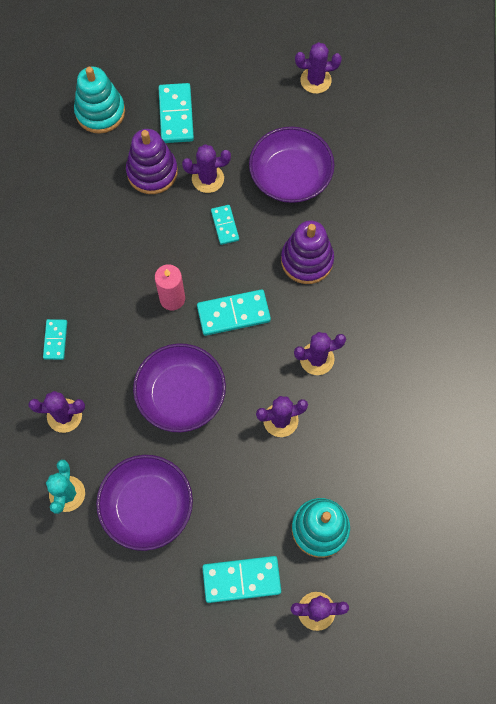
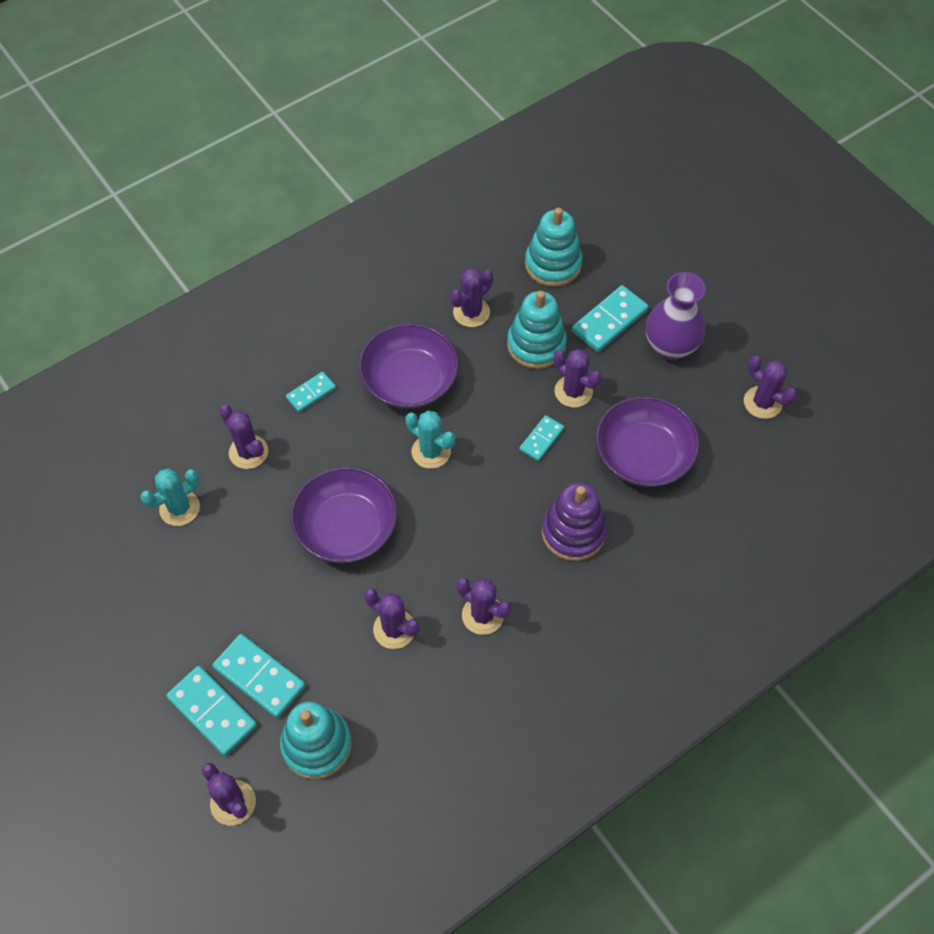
camera: 50 degrees right, 10 degrees down
purple bowl [96,455,193,551] -> purple bowl moved to [359,323,459,409]
purple stacking toy [126,129,178,194] -> turquoise stacking toy [507,291,567,369]
pink candle [155,264,185,310] -> turquoise cactus [406,411,455,469]
turquoise domino [197,289,271,336] -> turquoise domino moved to [212,634,306,718]
none -> purple cactus [450,268,493,327]
none -> purple vase [646,272,706,360]

